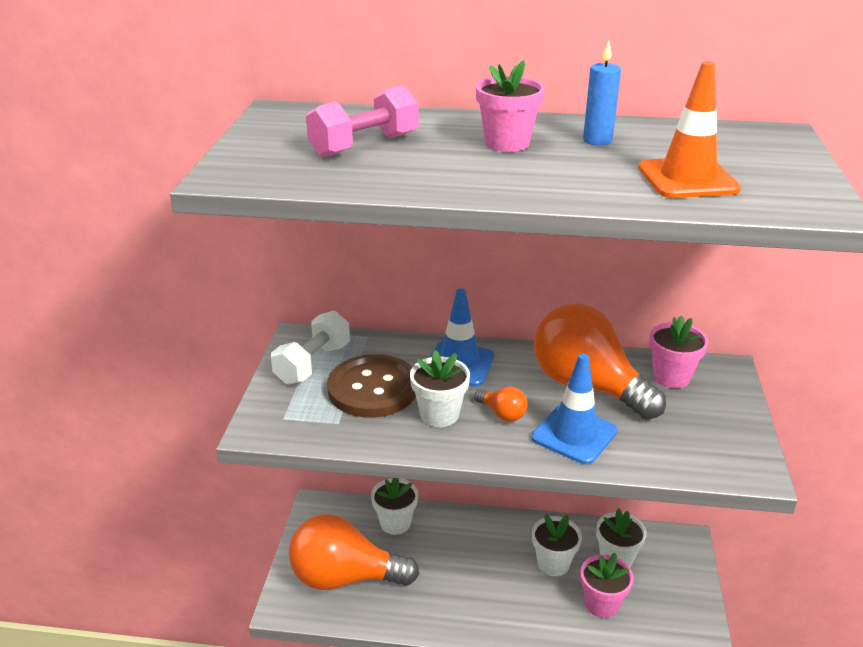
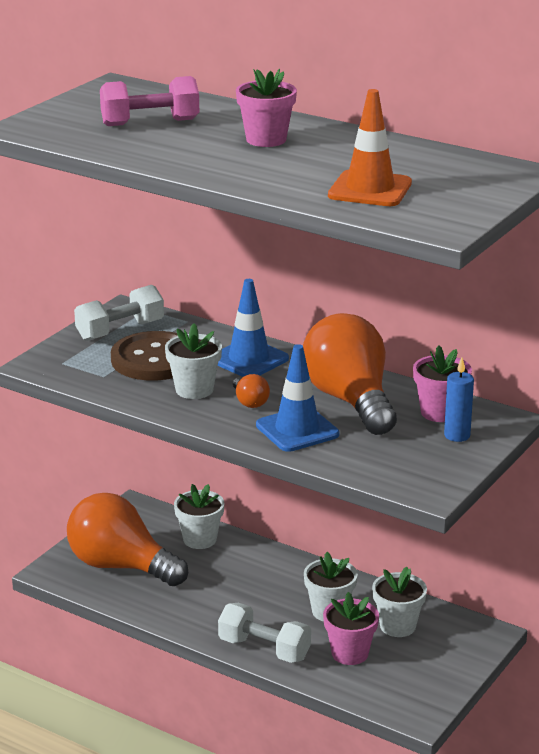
camera: 25 degrees right, 5 degrees down
blue candle [583,41,621,146] -> blue candle moved to [444,358,474,442]
none -> white dumbbell [218,603,311,663]

